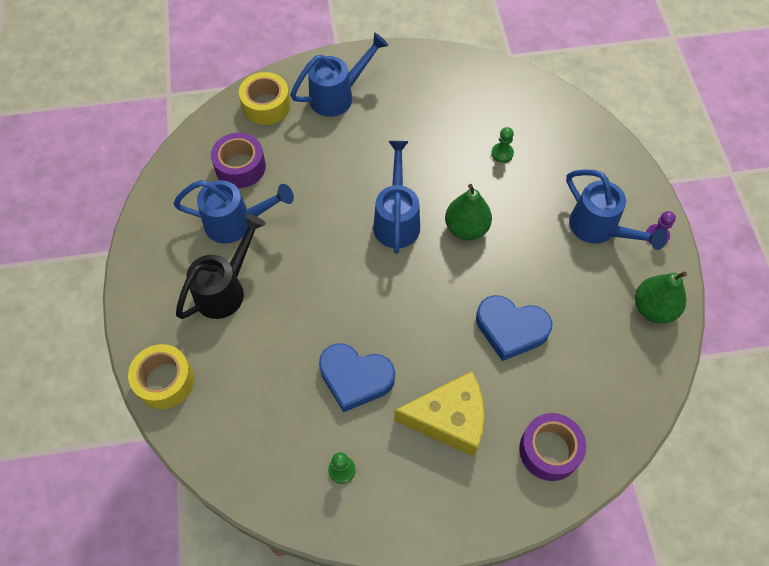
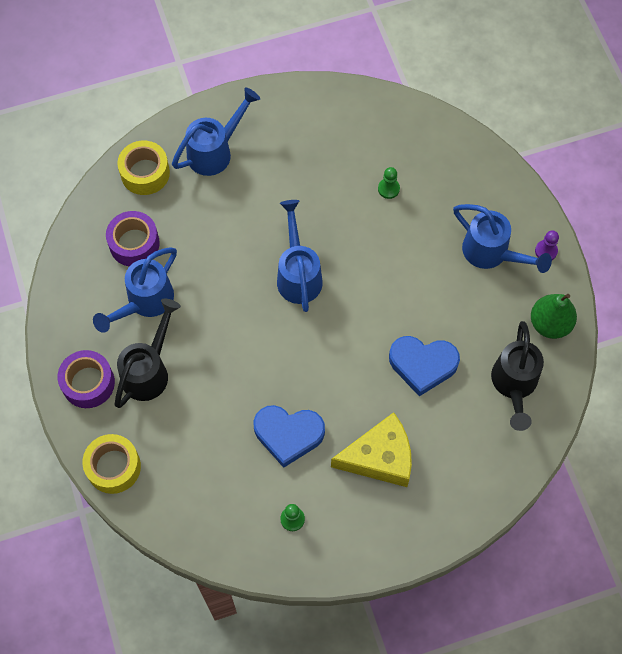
camera: 10 degrees left, 5 degrees up
blue watering can [173,180,294,244] -> blue watering can turned 135 degrees clockwise [93,247,177,333]
green pear [445,184,492,240] -> none
purple tape [519,413,586,481] -> purple tape moved to [57,350,115,408]
none -> black watering can [491,321,544,431]

